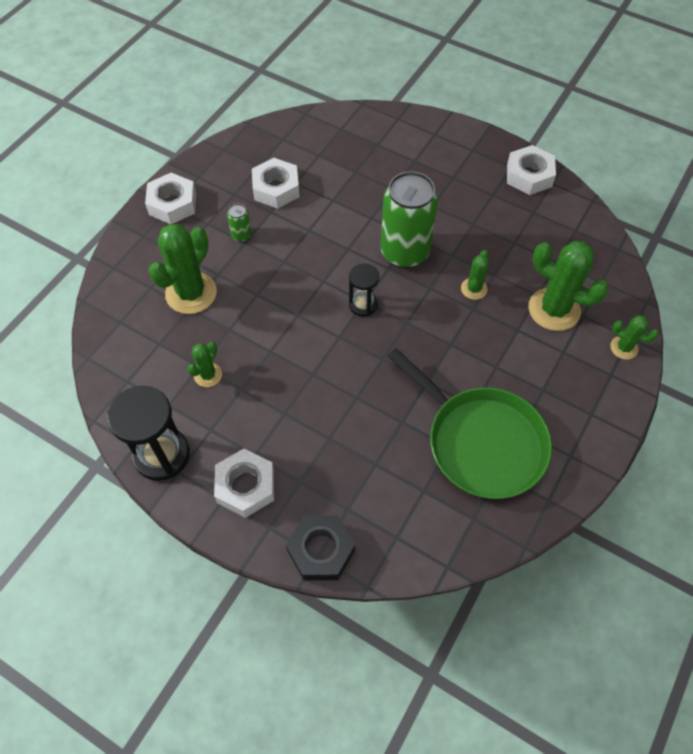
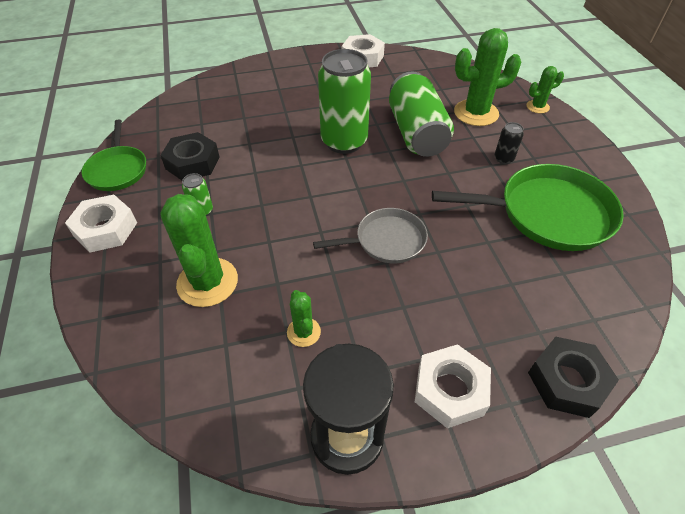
camera: 45 degrees left, 10 degrees down
white nut [252,158,300,209] -> black nut [160,132,219,180]
black hourglass [349,263,379,317] -> none
green cactus [461,250,489,300] -> green can [389,71,454,157]
none -> green pan [81,120,146,191]
none -> grey pan [313,208,428,263]
none -> black can [495,122,524,164]

